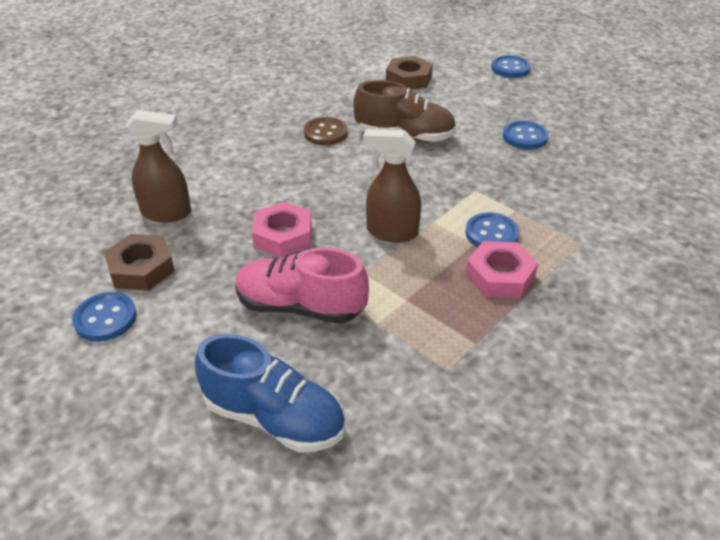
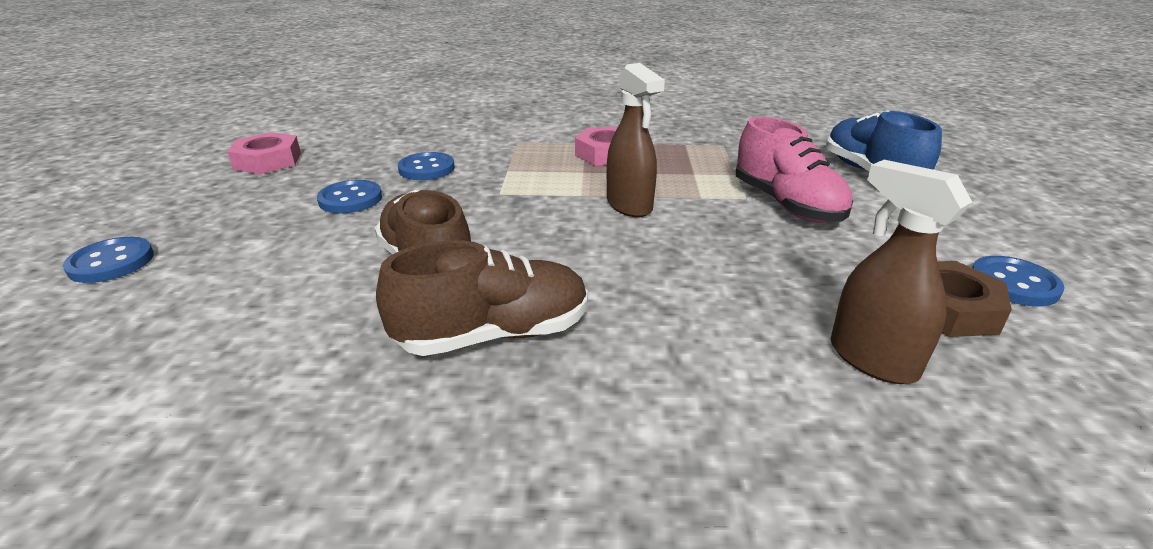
camera: 130 degrees left, 10 degrees down
pink nut [252,202,312,258] -> pink nut moved to [227,132,301,174]
brown button [304,117,348,145] -> brown shoe [376,240,588,356]
brown nut [386,56,433,90] -> none
blue button [465,212,520,247] -> blue button moved to [398,152,455,180]

